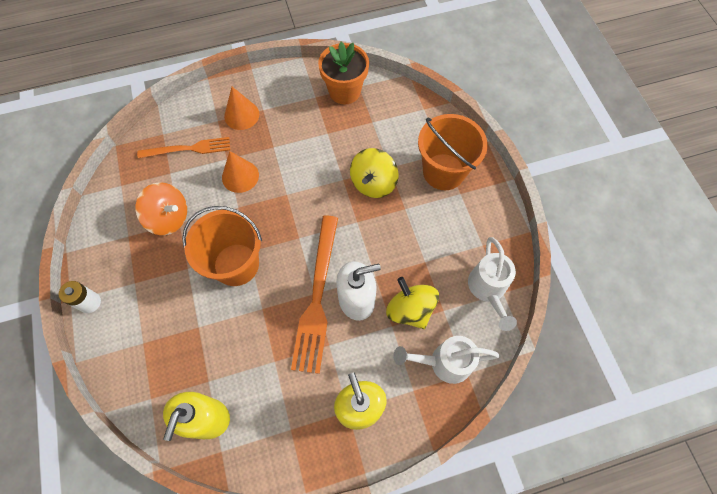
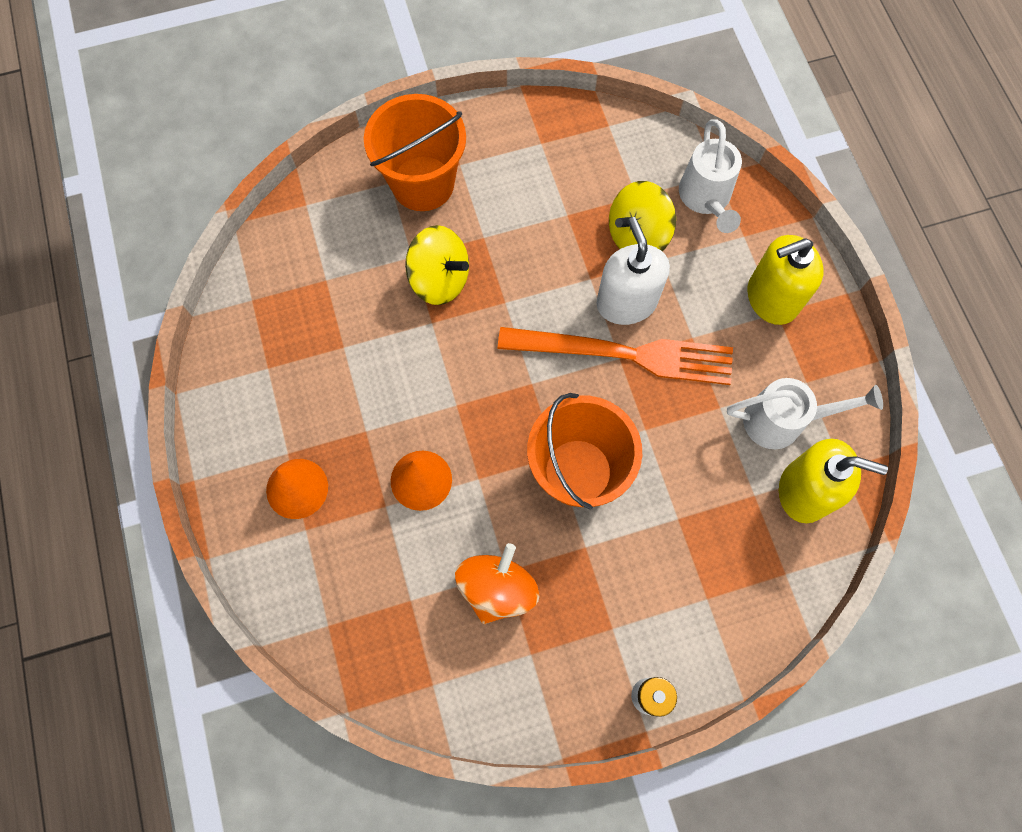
camera: 90 degrees left, 5 degrees up
orange fork [137,137,230,158] -> none
orange flower pot [318,41,369,104] -> none
white watering can [468,237,517,331] -> white watering can moved to [727,378,883,449]

